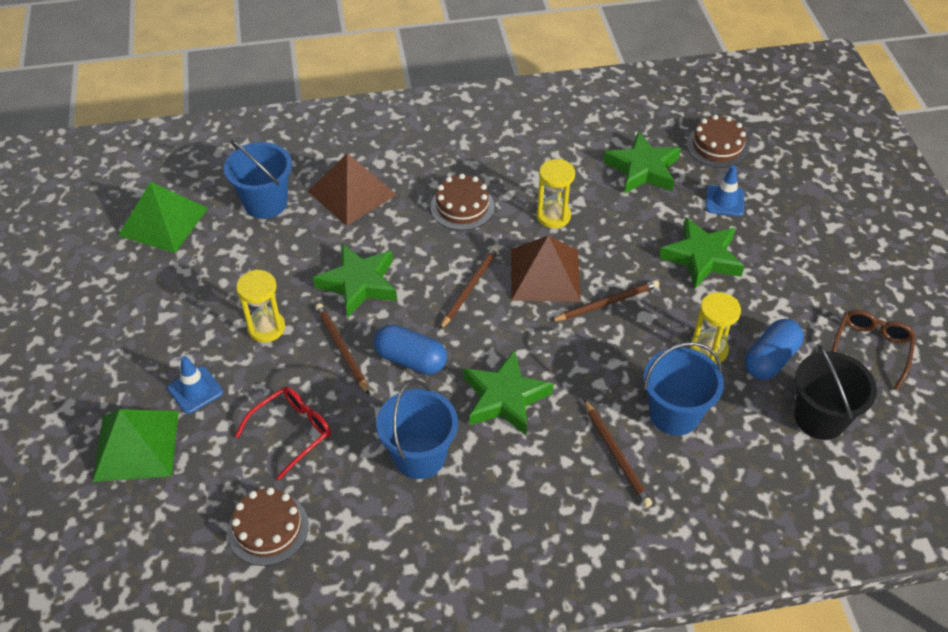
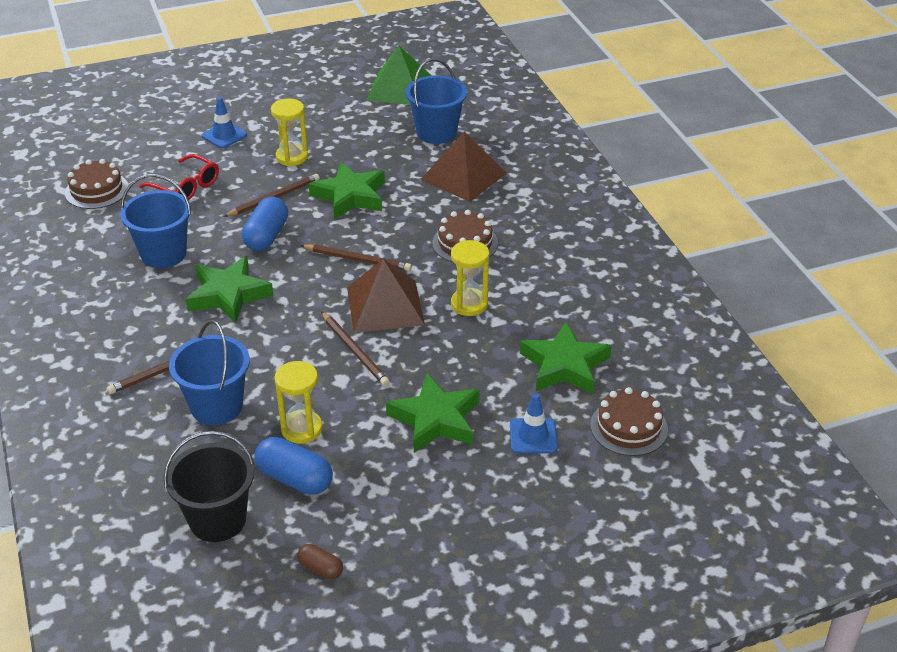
camera: 80 degrees right, 10 degrees down
green pyramid [93,409,179,482] -> none
brown glasses [832,310,916,391] -> brown capsule [297,544,343,579]

